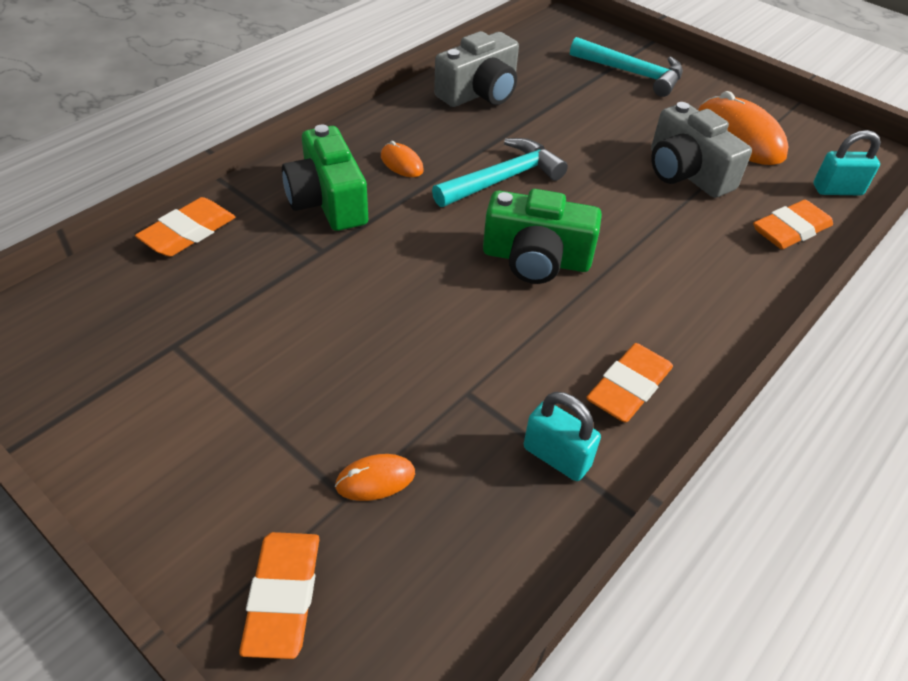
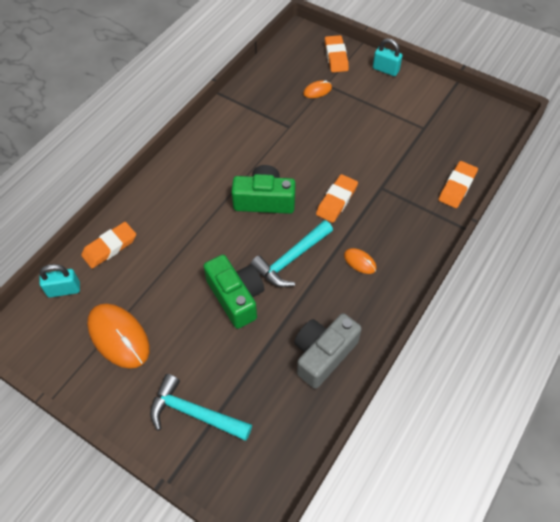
camera: 175 degrees right, 10 degrees up
green camera [282,125,368,231] -> green camera moved to [204,255,264,329]
turquoise padlock [524,392,601,481] -> turquoise padlock moved to [373,38,403,76]
orange eraser [586,343,673,422] -> orange eraser moved to [316,174,358,223]
grey camera [651,102,752,198] -> none

